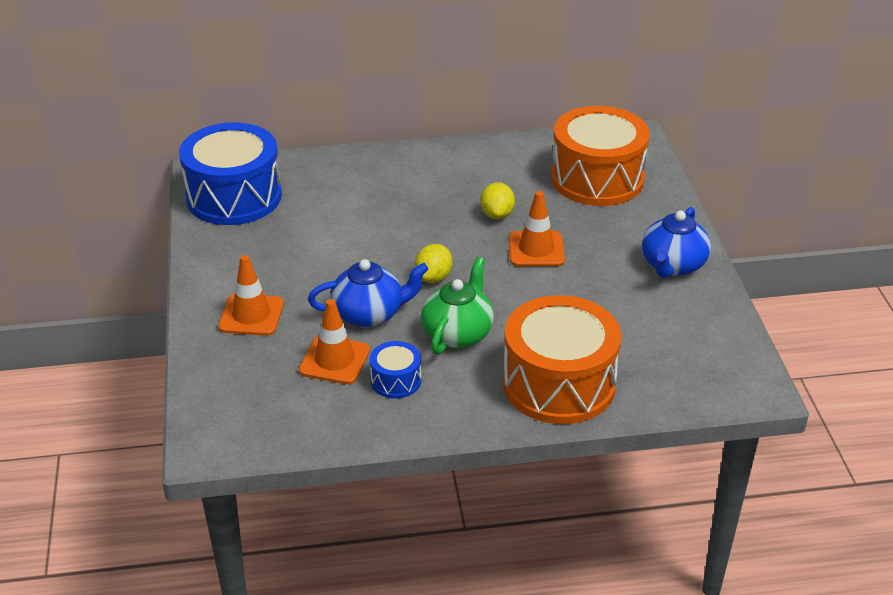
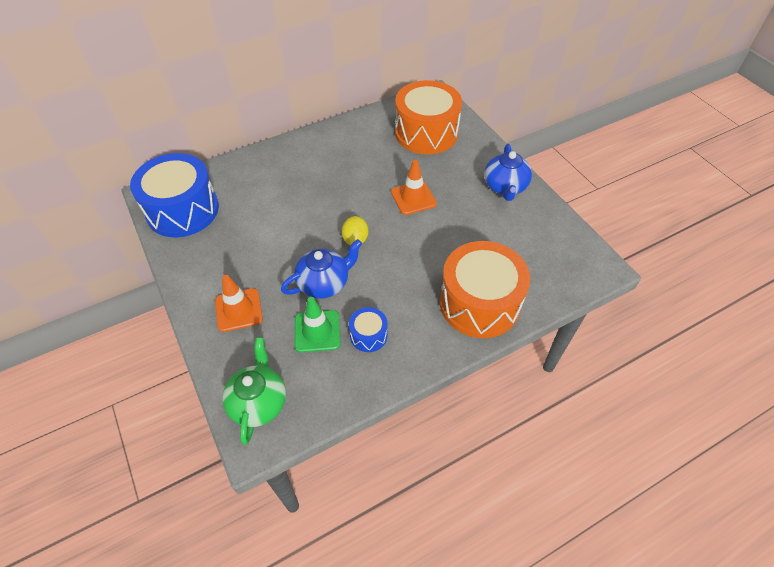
camera: 20 degrees left, 15 degrees up
orange traffic cone [299,299,370,384] -> green traffic cone [295,297,341,353]
green teapot [421,257,494,355] -> green teapot moved to [222,337,286,445]
yellow lemon [480,182,515,219] -> none

